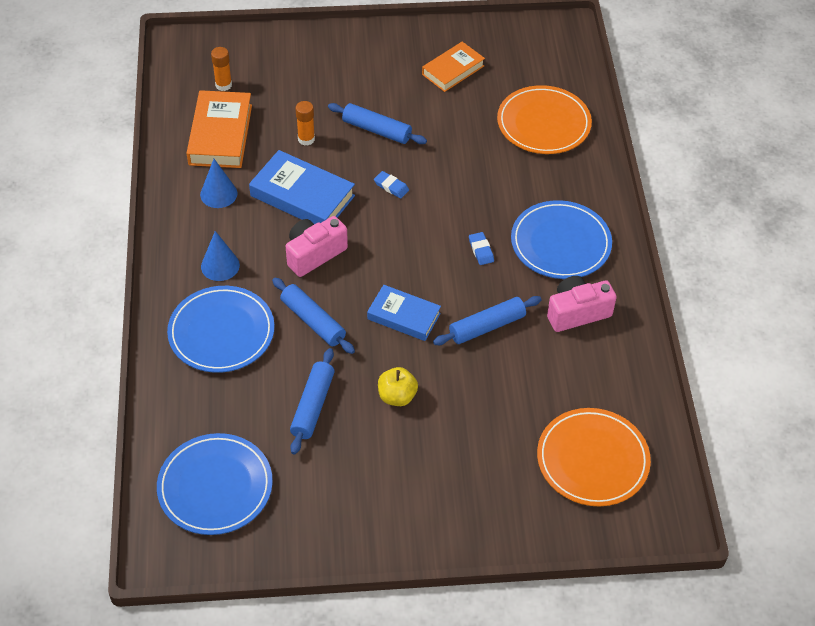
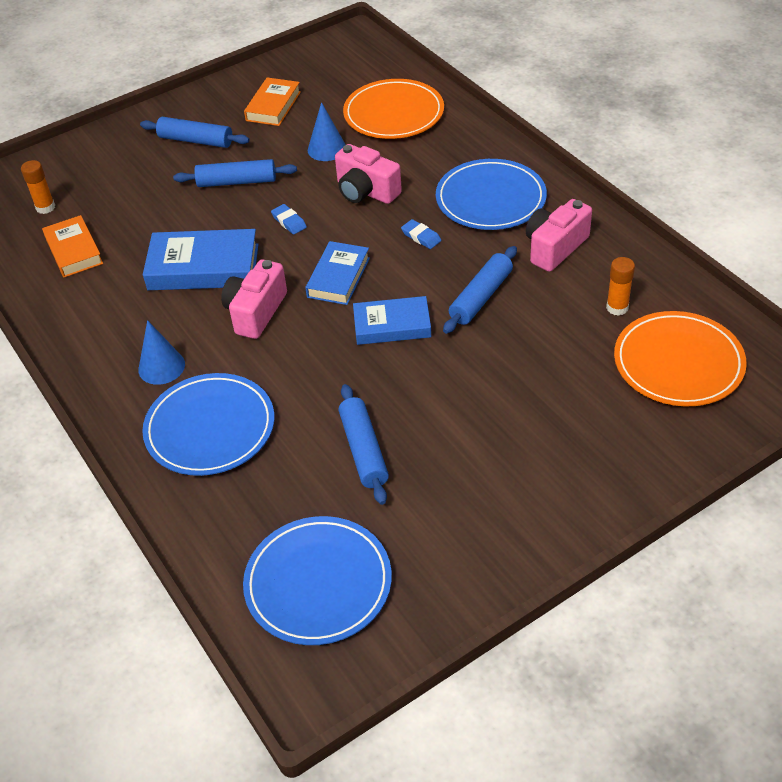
camera: 25 degrees left, 5 degrees down
orange book [186,90,252,168] -> orange book [42,215,103,277], size x0.66
blue cone [200,159,237,208] -> blue cone moved to [308,102,346,161]
blue rolling pin [272,277,355,354] -> blue rolling pin moved to [140,117,249,148]
orange glue stick [295,101,315,145] -> orange glue stick moved to [606,257,635,316]
blue eraser [374,171,409,198] -> blue eraser turned 45 degrees clockwise [271,204,307,234]
yellow apple [378,367,418,406] -> none
none -> blue book [305,241,370,305]
none -> pink camera [335,144,402,204]

